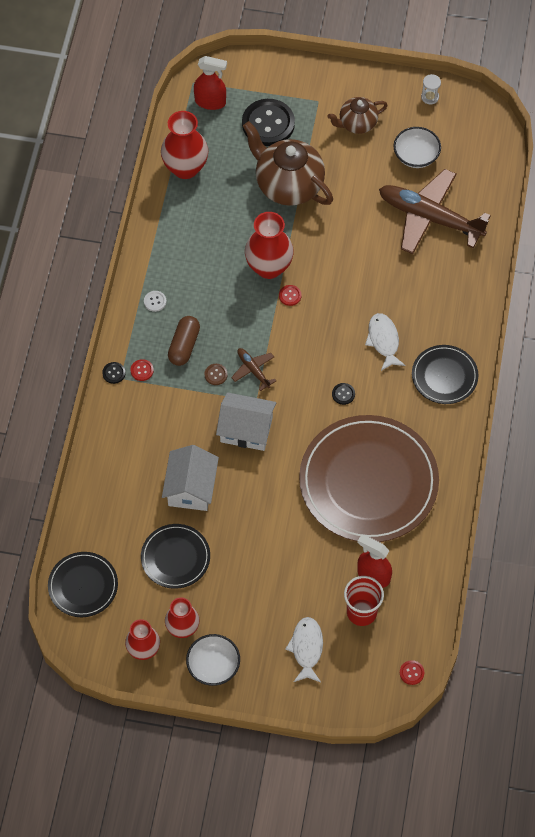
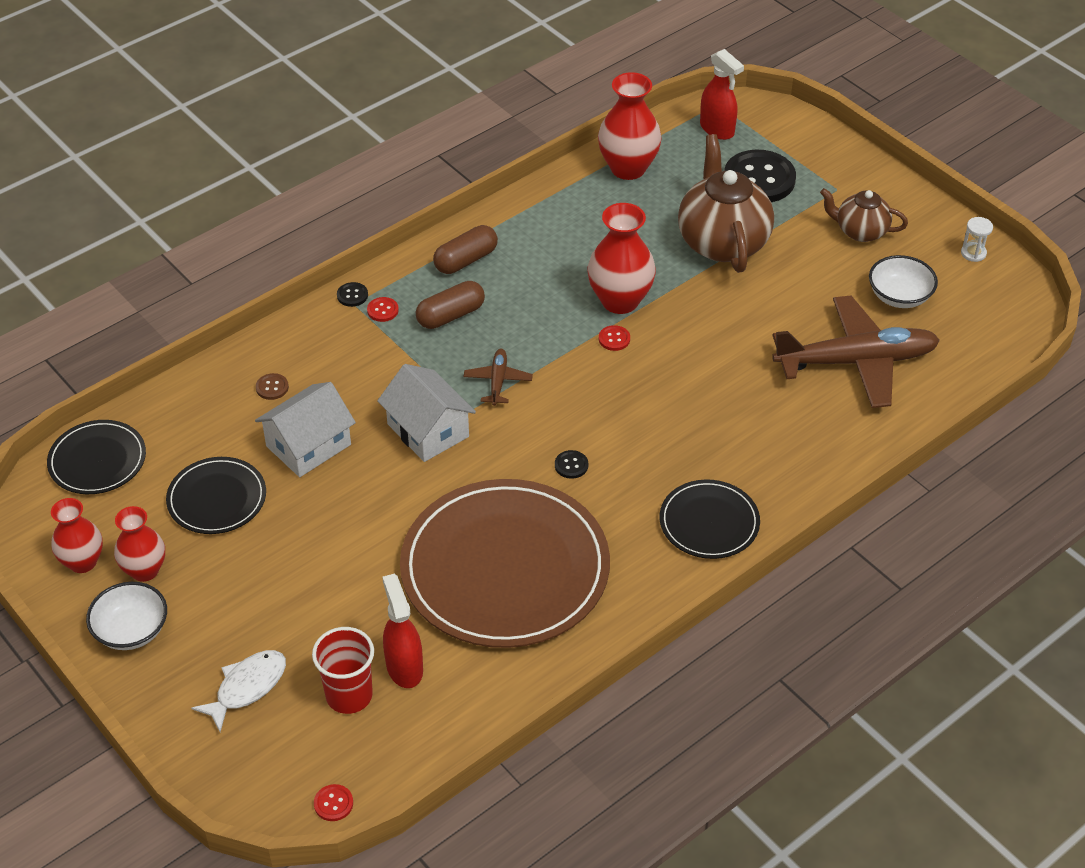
camera: 40 degrees right, 15 degrees down
white button [144,291,167,312] -> brown capsule [433,225,498,274]
brown button [205,364,228,385] -> brown button moved to [256,373,289,400]
white fish [365,313,406,371] -> none
brown plane [379,169,491,254] -> brown plane turned 105 degrees clockwise [772,296,940,408]

